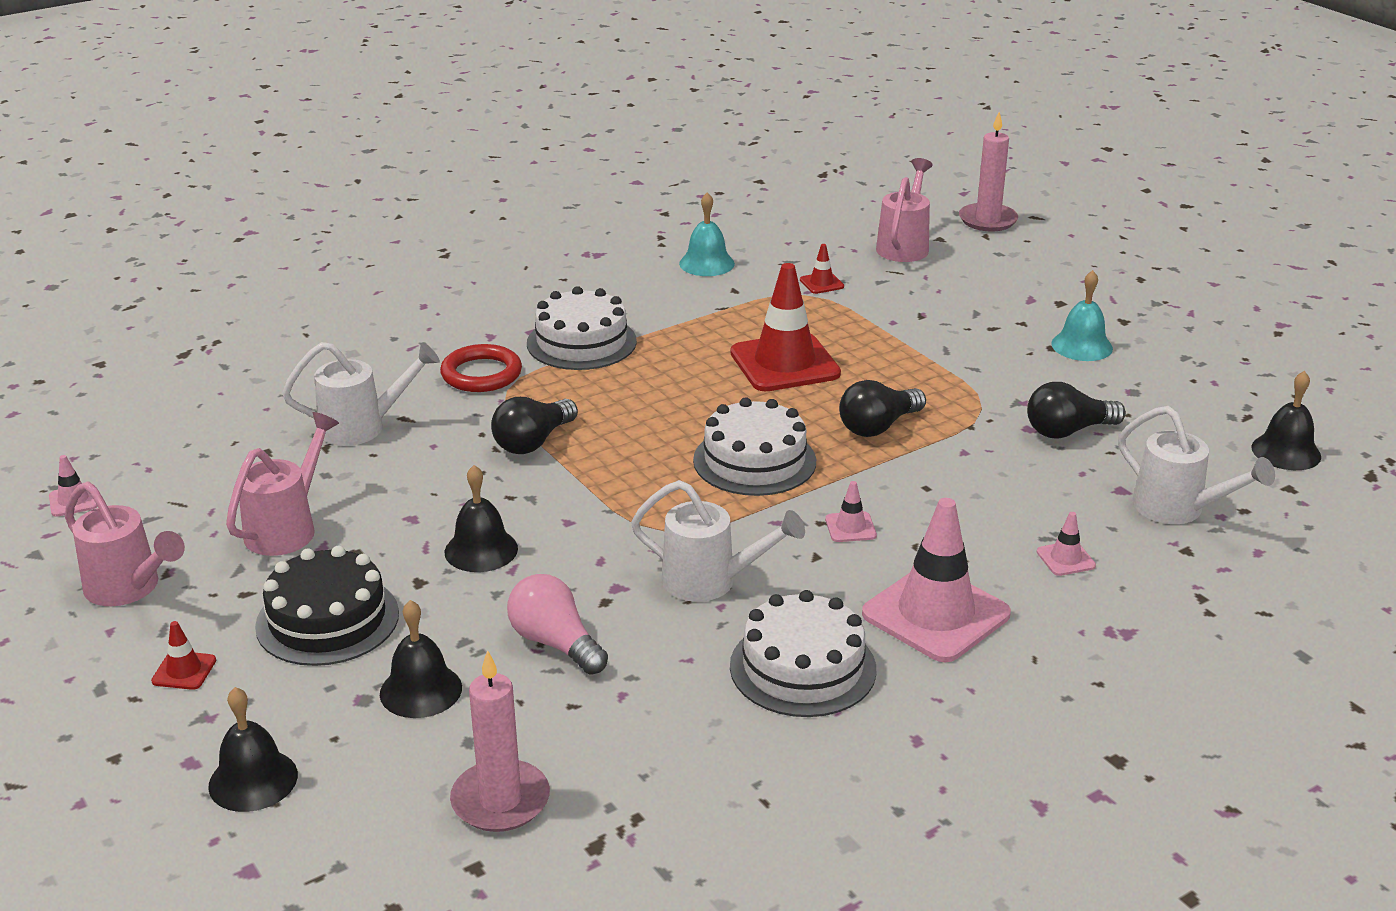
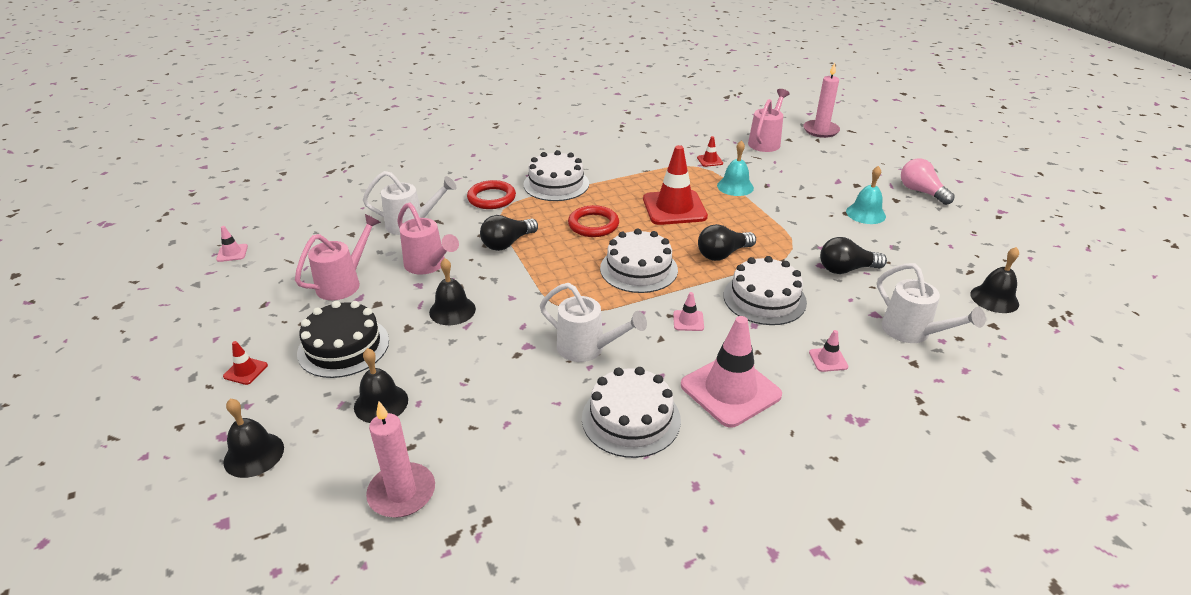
camera: 10 degrees right, 5 degrees up
pink watering can [65,481,185,606] -> pink watering can moved to [397,202,459,274]
pink light bulb [507,574,608,675] -> pink light bulb moved to [901,159,955,205]
turquoise bell [679,192,735,276] -> turquoise bell moved to [717,140,754,196]
none -> red ring [568,205,619,237]
none -> white cake [724,256,807,325]

